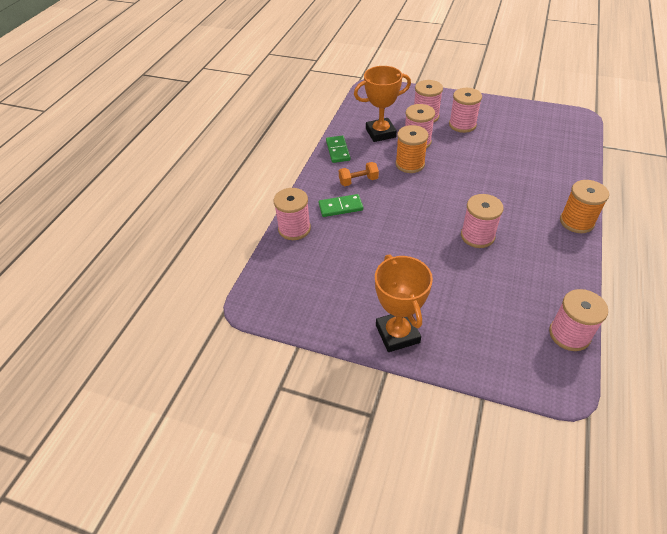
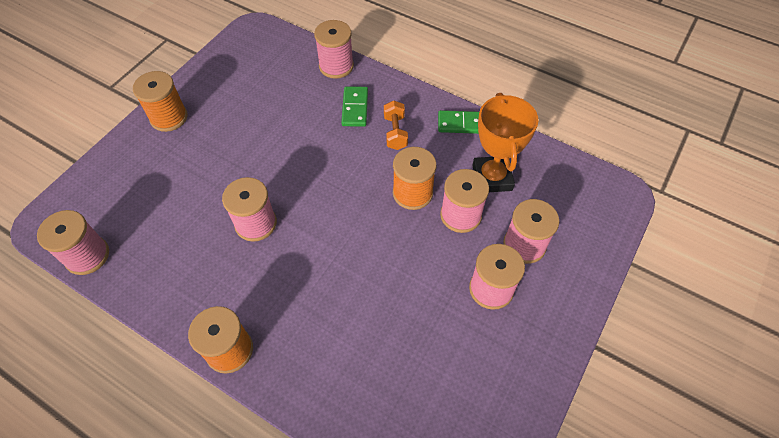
camera: 100 degrees right, 10 degrees up
orange trophy [375,254,433,352] -> orange spool [133,71,188,132]

